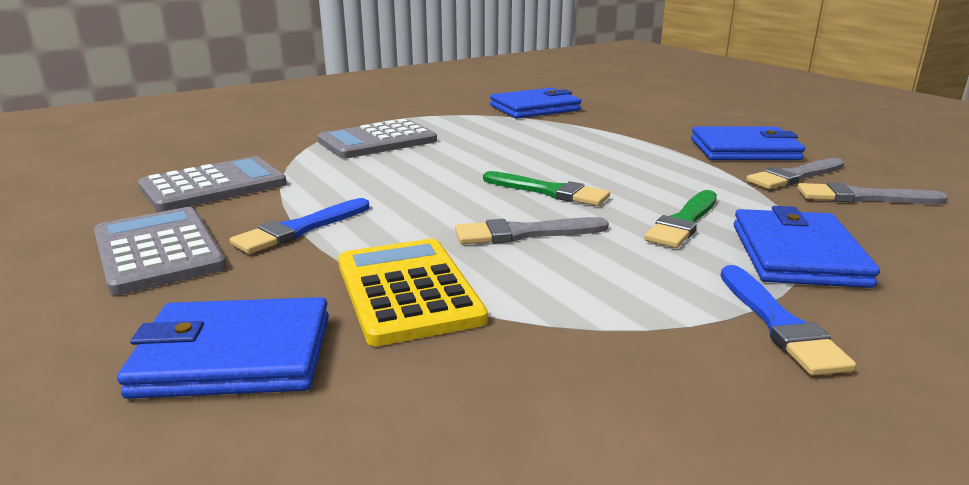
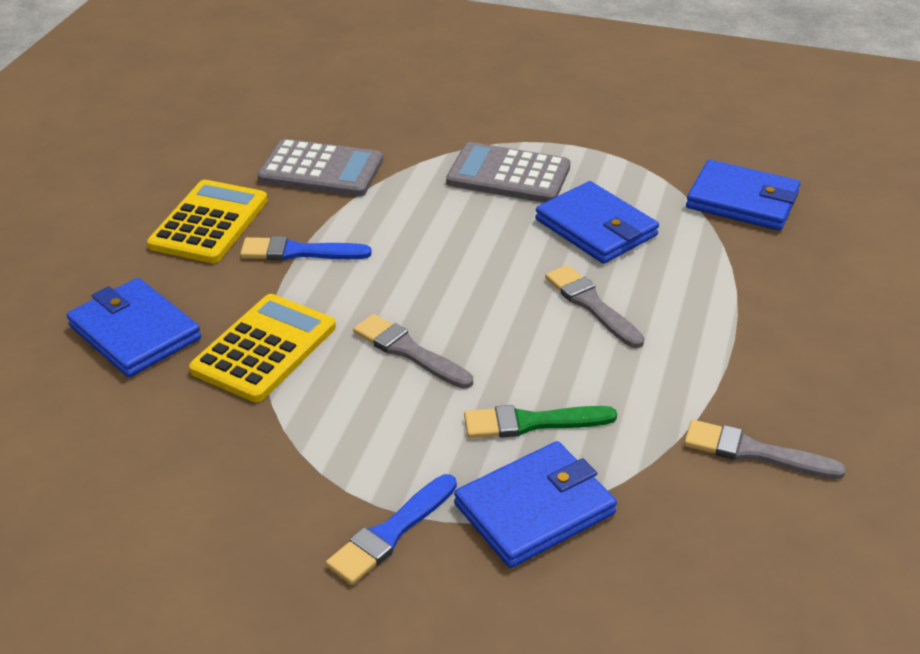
camera: 50 degrees right, 15 degrees up
grey calculator [94,207,226,295] -> yellow calculator [147,180,268,263]
green brush [483,171,610,206] -> none
blue wallet [691,126,805,160] -> blue wallet moved to [535,181,659,264]
grey brush [797,182,948,204] -> grey brush moved to [545,265,644,348]

